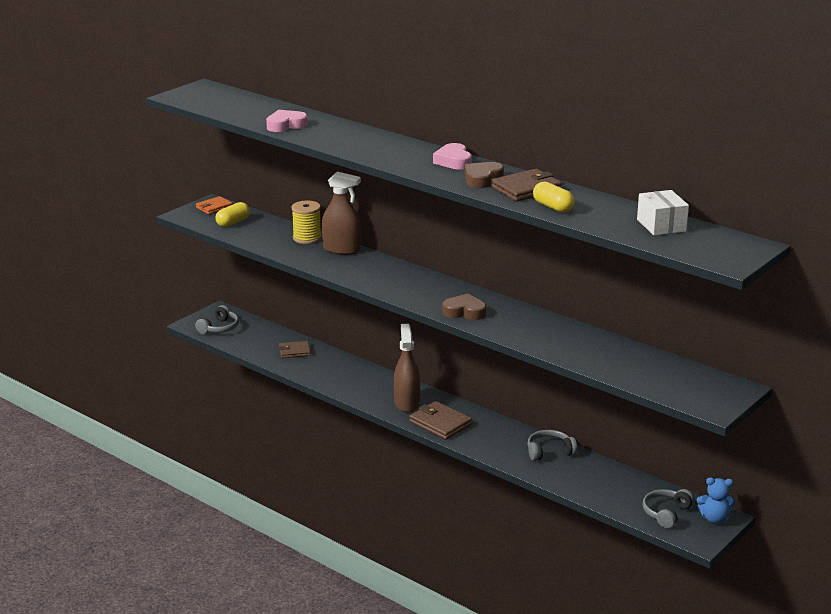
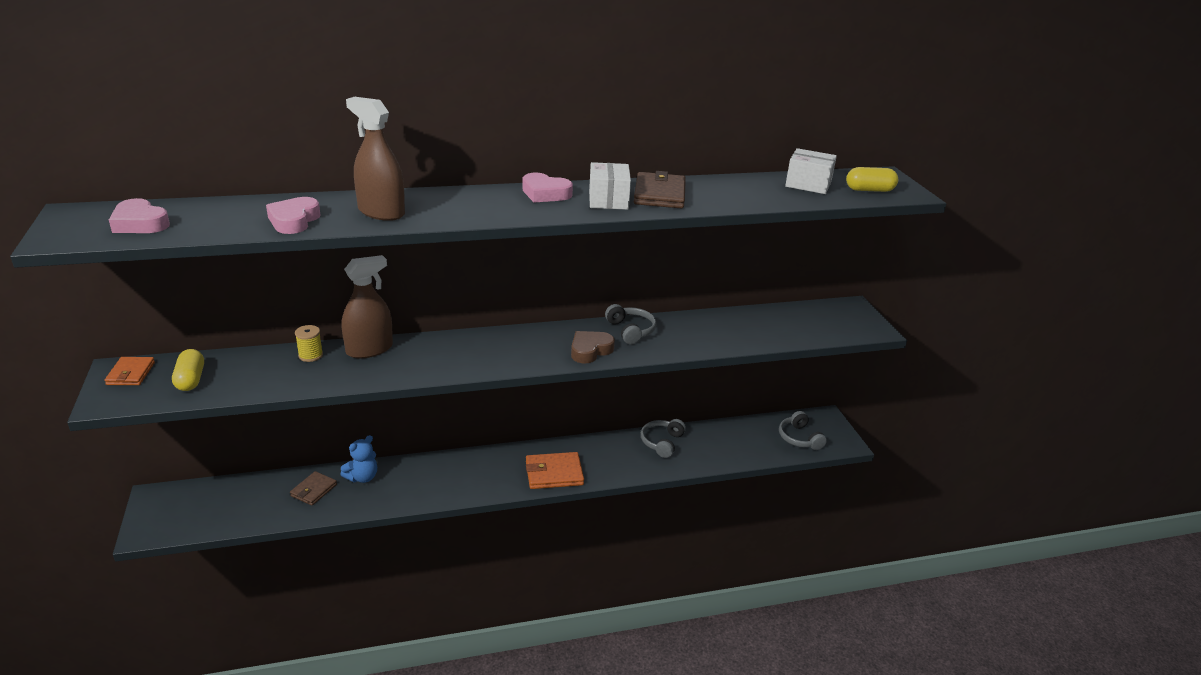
camera: 55 degrees left, 5 degrees up
grey headphones [195,305,239,334] -> grey headphones moved to [605,304,656,345]
yellow spool [291,200,322,244] -> yellow spool [295,325,323,362], size x0.65
brown spray bottle [394,324,420,412] -> brown spray bottle moved to [346,97,405,221]
brown wallet [410,401,472,440] -> orange wallet [526,452,584,489]
brown heart [464,162,504,188] -> white box [589,162,631,210]
yellow capsule [533,181,574,213] -> yellow capsule moved to [846,167,898,192]
blue teddy bear [697,478,736,524] -> blue teddy bear moved to [340,435,377,483]
none -> pink heart [109,198,170,233]

